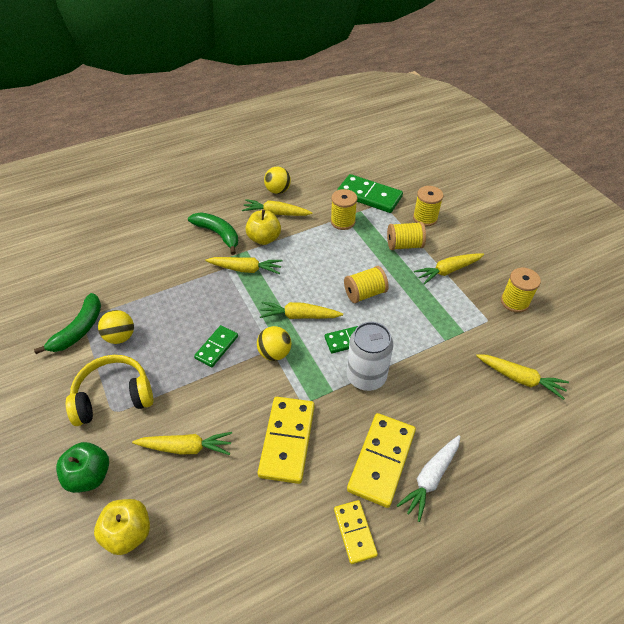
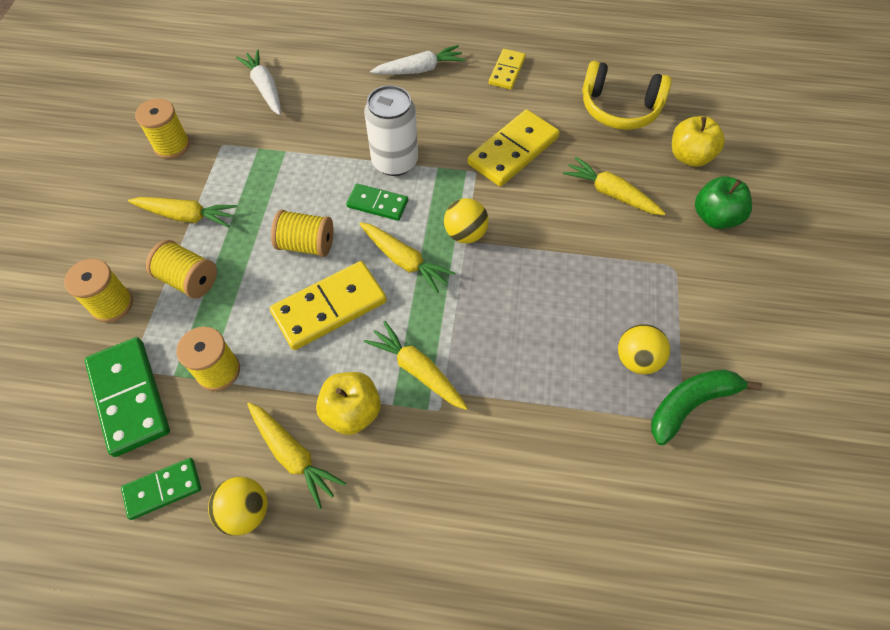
camera: 145 degrees left, 10 degrees up
yellow headphones [66,355,153,426] -> yellow headphones moved to [582,61,672,130]
green banana [188,212,238,255] -> none
green domino [194,325,238,367] -> green domino moved to [121,458,201,520]
yellow domino [347,413,416,508] -> yellow domino moved to [270,261,387,350]
yellow carrot [476,354,569,400] -> white carrot [236,49,281,115]

